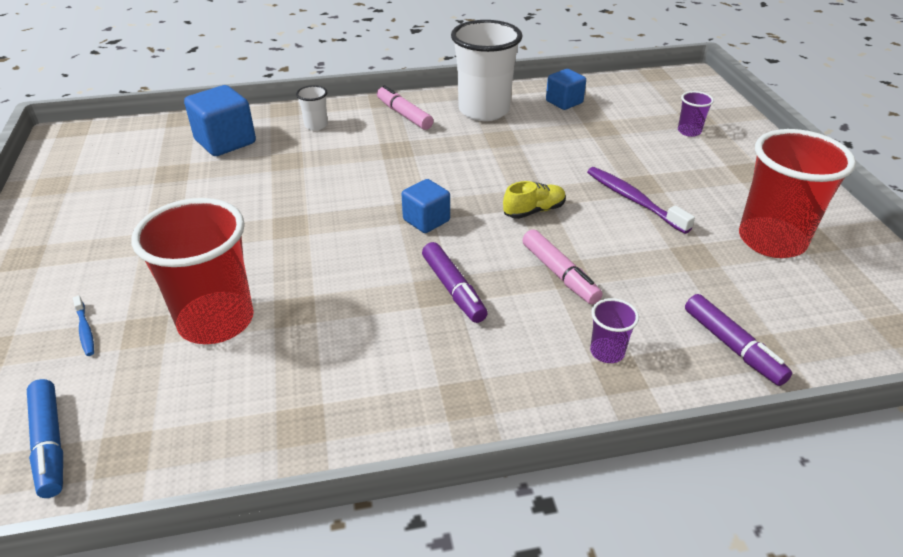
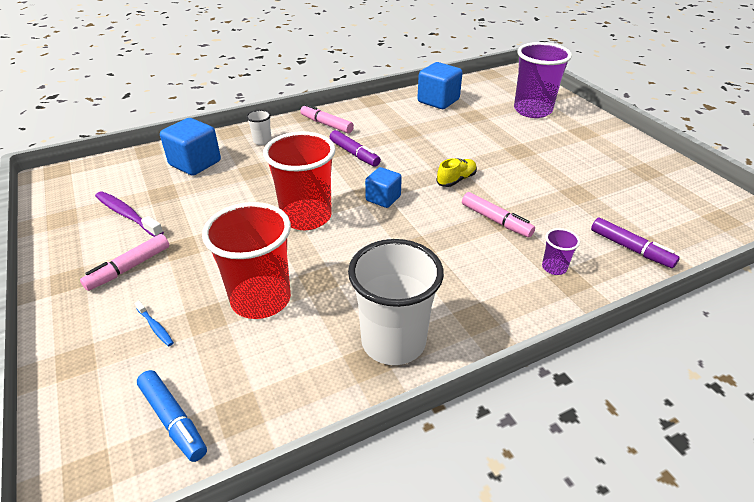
camera: 15 degrees left, 0 degrees up
purple marker [422,242,488,323] -> purple marker moved to [330,130,381,167]
white cup [451,20,522,121] -> white cup moved to [348,239,444,365]
blue cube [546,69,586,110] -> blue cube [417,62,463,109], size x1.56
purple toothbrush [587,167,695,234] -> purple toothbrush moved to [95,191,164,237]
purple cup [678,91,714,137] -> purple cup [514,42,572,118], size x2.27
red cup [739,129,856,258] -> red cup moved to [263,131,336,230]
none -> pink marker [80,234,169,291]

